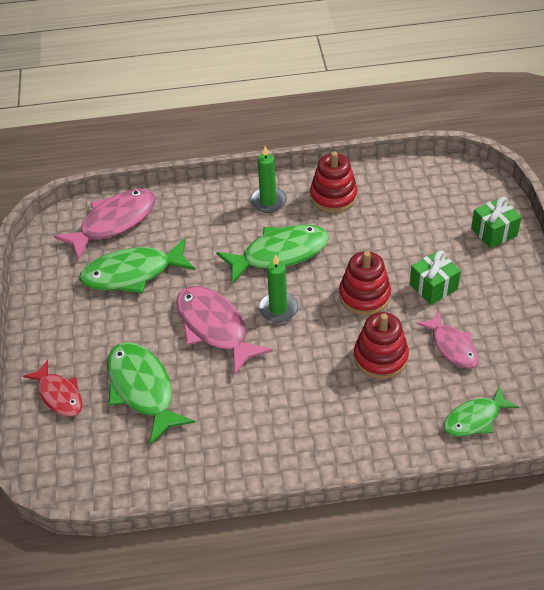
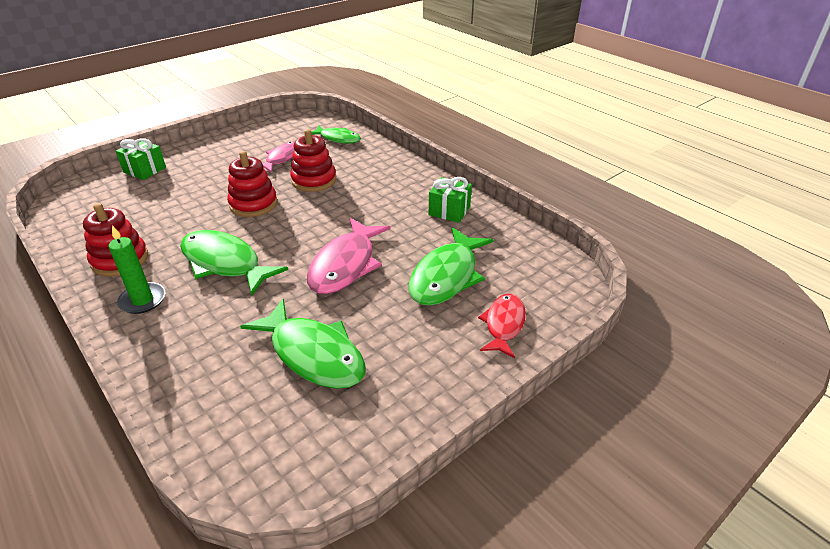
camera: 125 degrees left, 10 degrees down
pink fish [54,189,156,260] -> none
green candle [258,254,298,323] -> none
green gift [410,251,461,305] -> green gift moved to [429,177,472,223]

